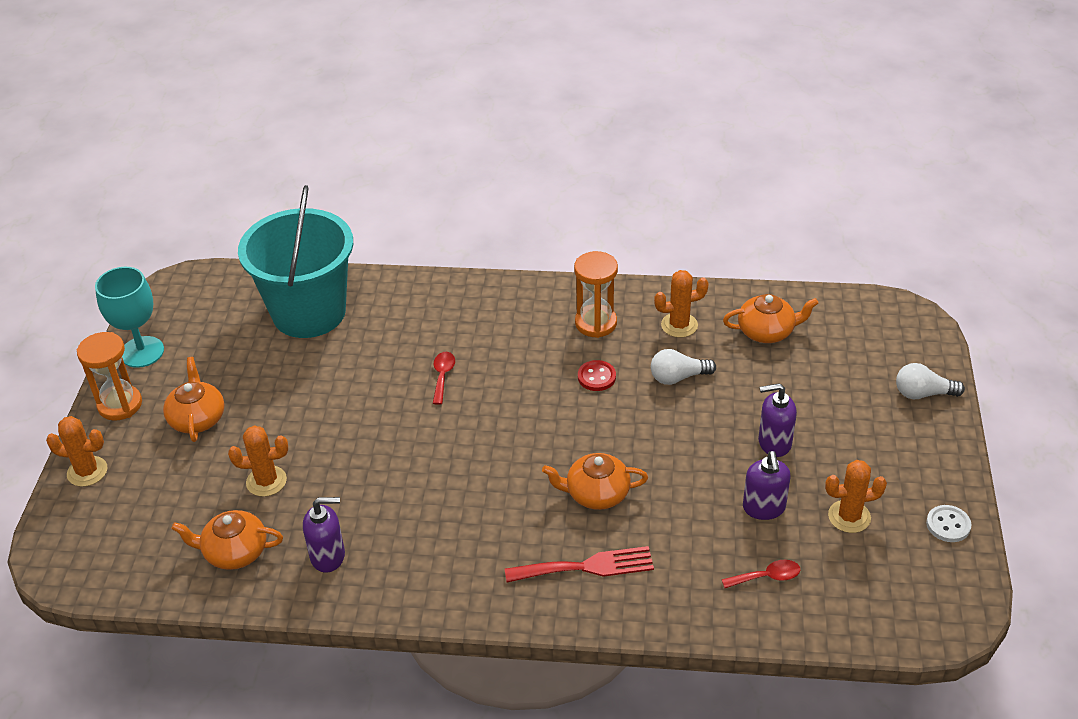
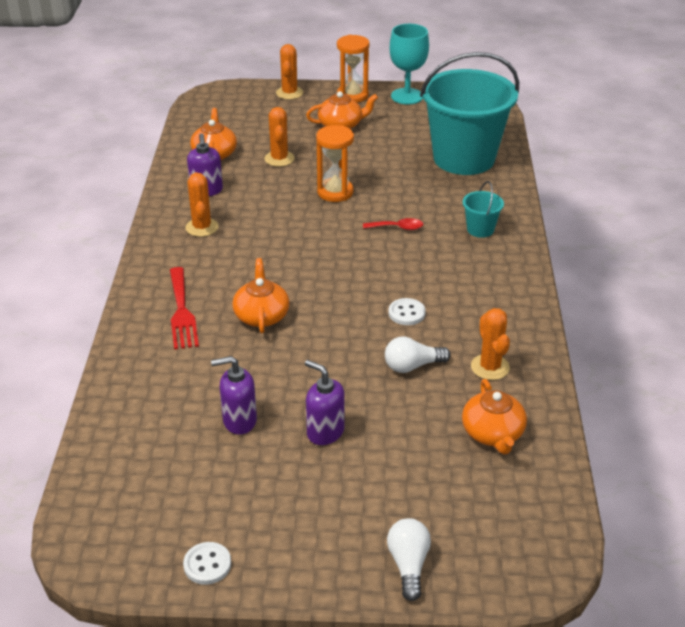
camera: 85 degrees right, 5 degrees down
orange hourglass [574,251,618,338] -> orange hourglass moved to [316,125,354,202]
red button [578,360,616,391] -> white button [389,298,426,325]
white light bulb [651,349,716,385] -> white light bulb turned 90 degrees counterclockwise [385,336,451,373]
red spoon [722,560,800,588] -> none
purple soap dispenser [758,383,797,457] -> purple soap dispenser turned 45 degrees counterclockwise [305,360,345,445]
orange cactus [825,460,887,533] -> orange cactus moved to [185,172,219,237]
none -> turquoise bucket [463,181,504,238]

